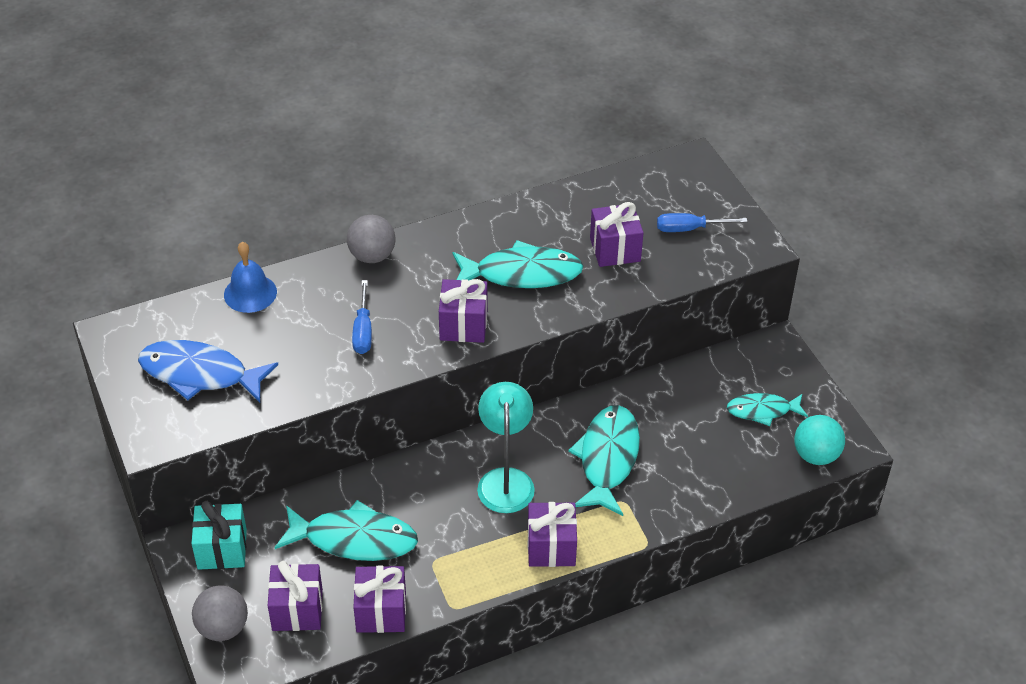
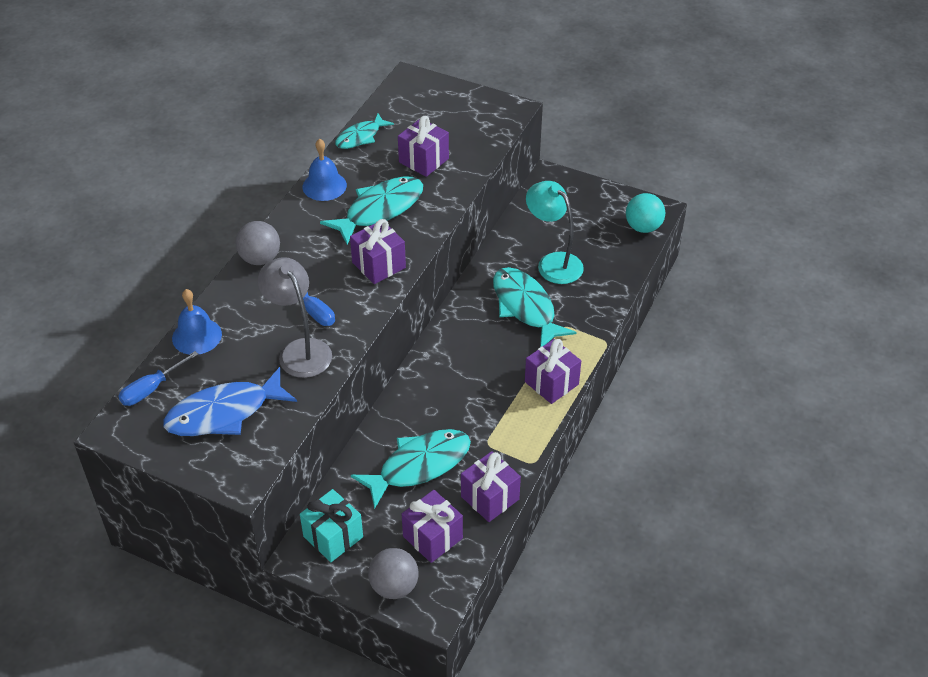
camera: 40 degrees left, 0 degrees up
turquoise lamp [477,382,535,513] -> turquoise lamp moved to [526,181,584,284]
blue screwdriver [657,213,747,232] -> blue screwdriver moved to [118,351,199,406]
turquoise fish [727,393,808,426] -> turquoise fish moved to [335,114,394,149]
none -> grey lamp [258,257,332,378]
none -> blue bell [303,139,347,201]

